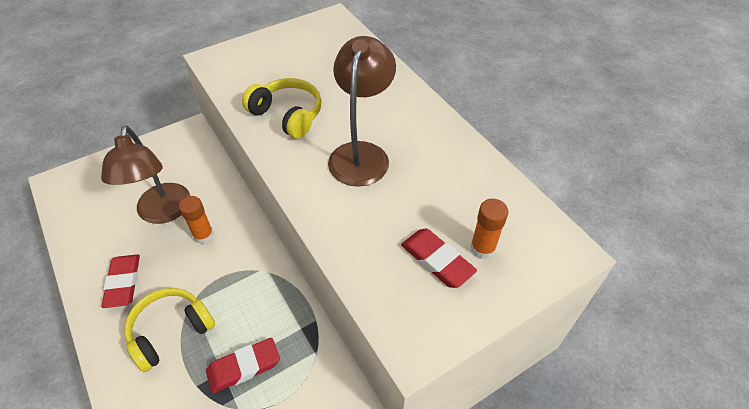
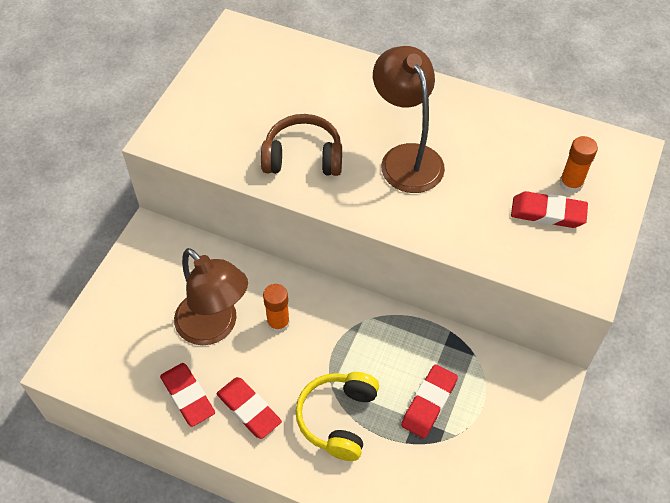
camera: 35 degrees left, 5 degrees up
yellow headphones [242,78,322,139] -> brown headphones [261,114,342,176]
none -> red eraser [160,363,215,427]

